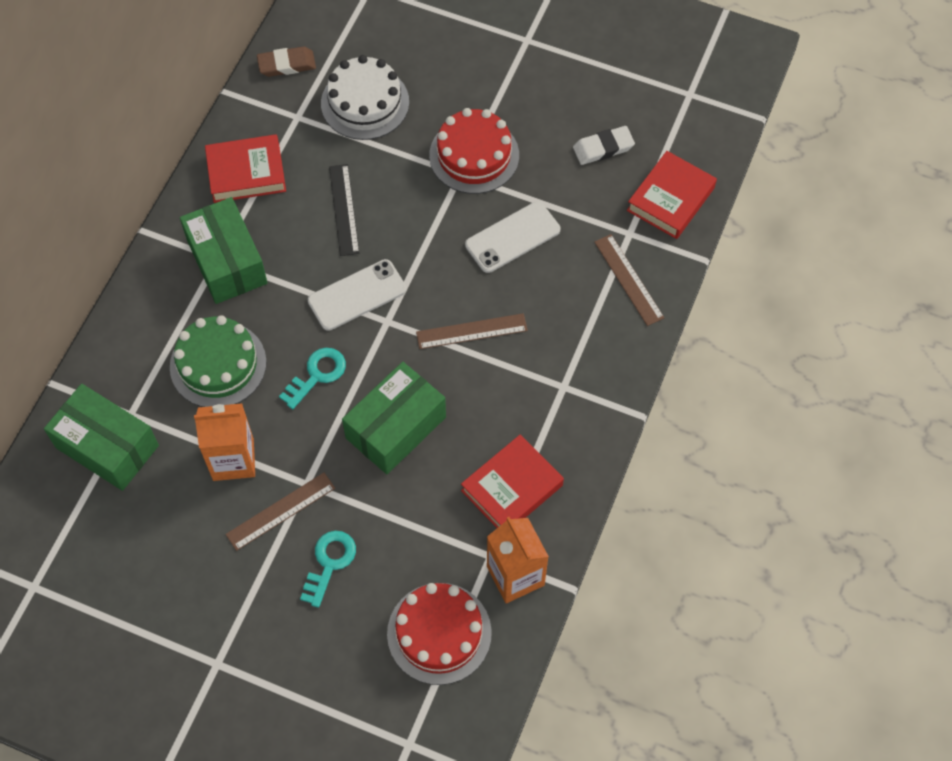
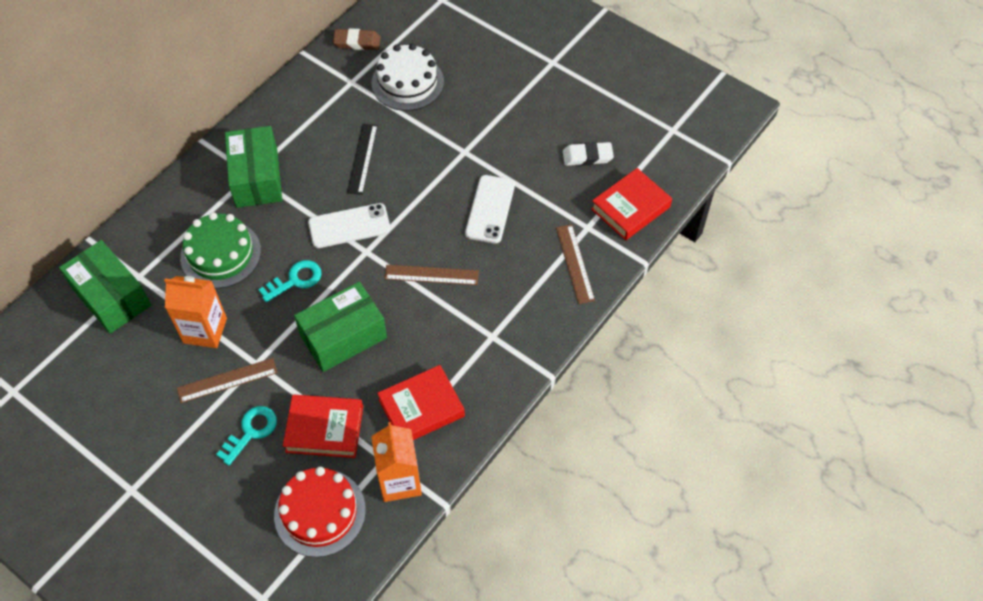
camera: 15 degrees right, 5 degrees down
red book [205,134,286,203] -> red book moved to [283,395,363,458]
red cake [429,108,519,194] -> none
white phone [465,201,560,273] -> white phone turned 60 degrees counterclockwise [465,175,515,243]

